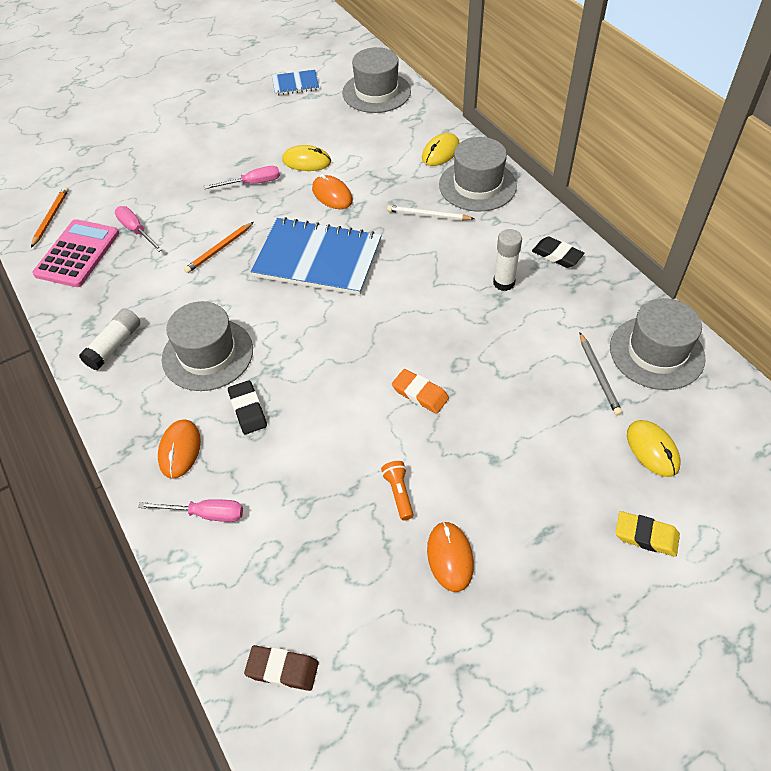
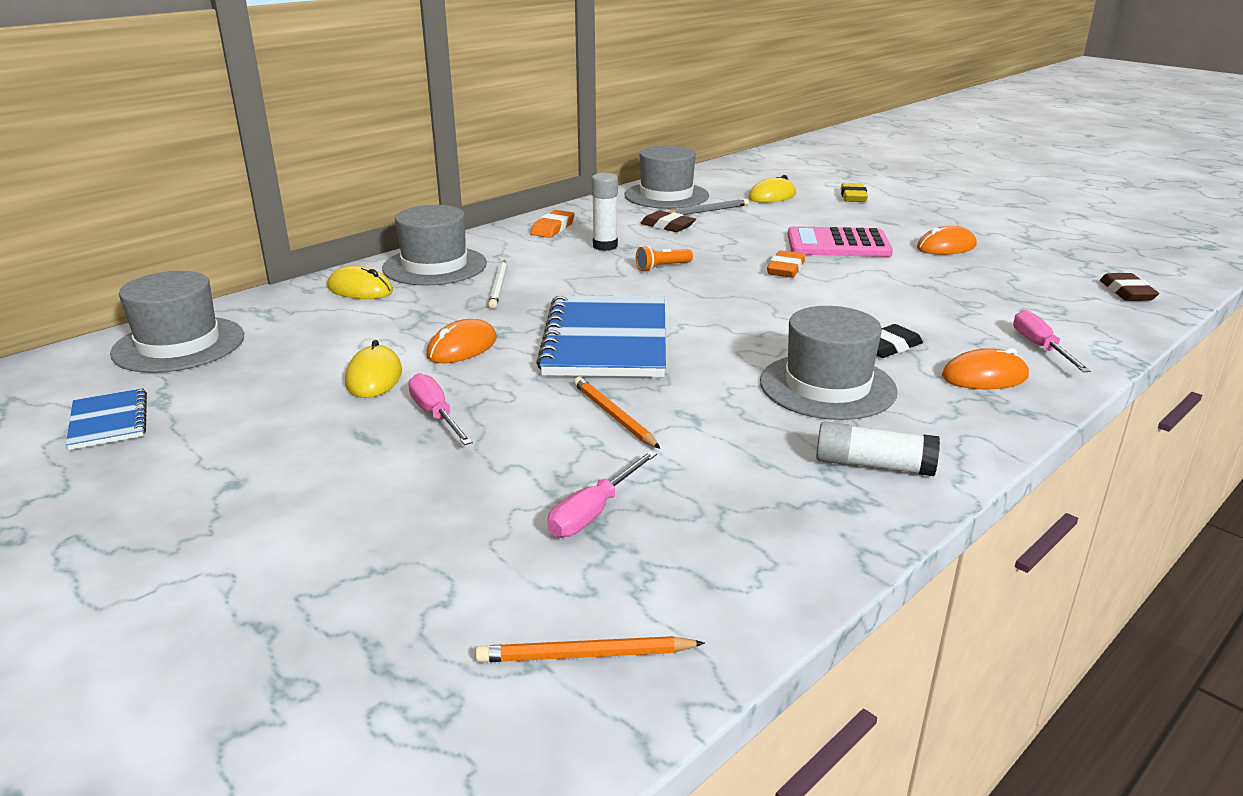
camera: 105 degrees left, 25 degrees down
pink calculator [32,219,119,287] -> pink calculator moved to [787,226,893,257]
orange pencil [184,222,253,273] -> orange pencil turned 150 degrees counterclockwise [574,377,660,449]
orange flashlight [381,461,414,520] -> orange flashlight moved to [636,246,693,272]
black eraser [532,236,584,268] -> orange eraser [530,210,575,238]
none -> brown eraser [641,211,696,232]

